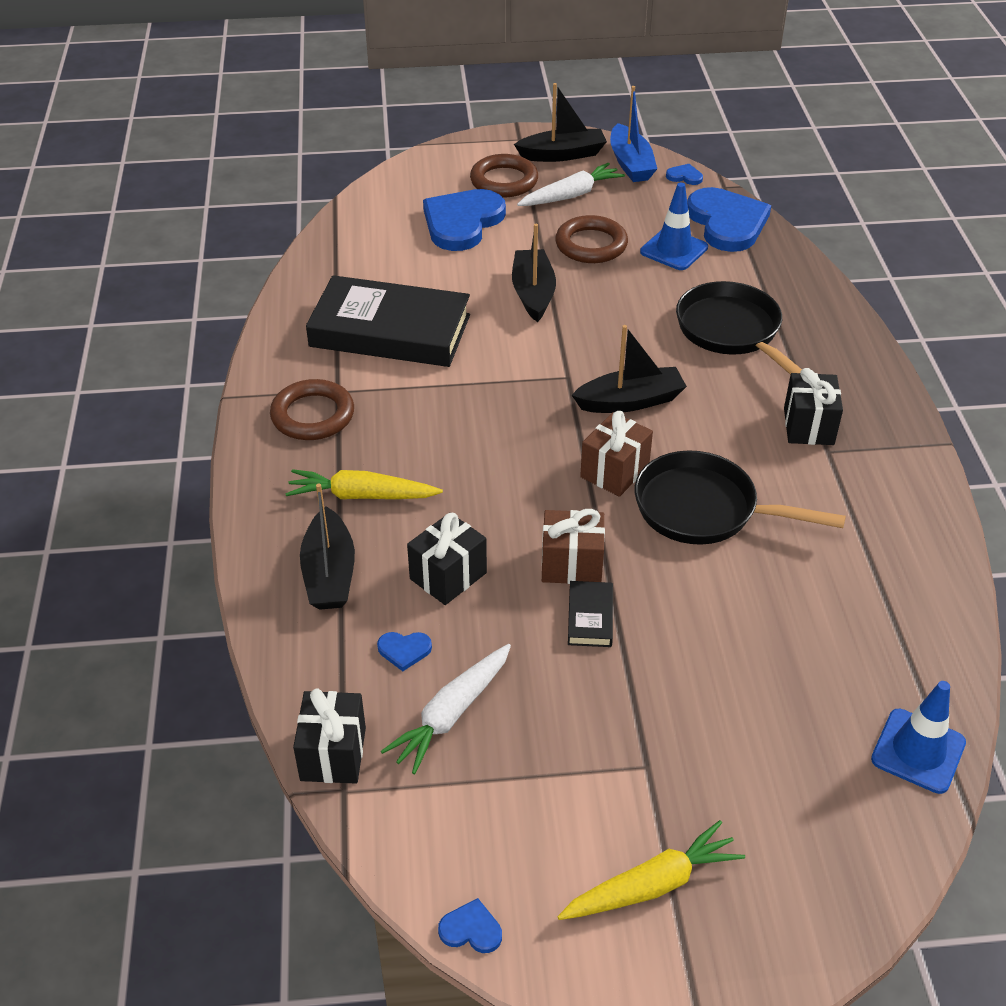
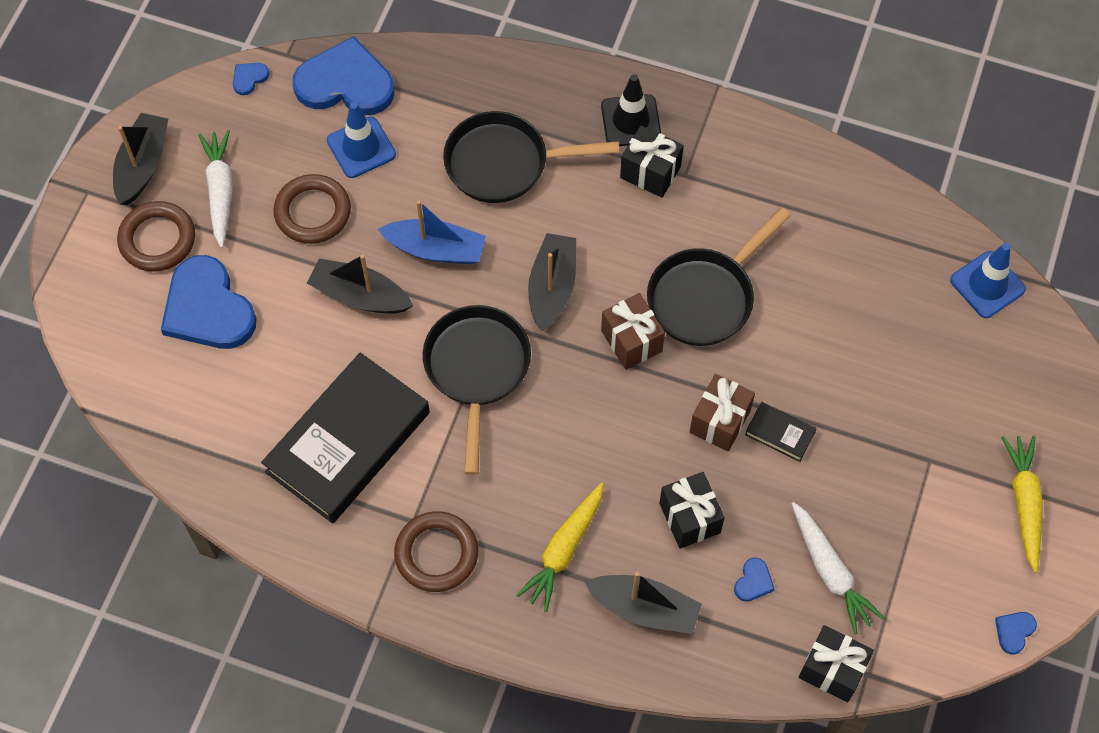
camera: 65 degrees left, 20 degrees up
blue boat [610,86,657,182] -> blue boat moved to [378,200,486,264]
none -> black pan [423,305,531,475]
none -> black traffic cone [601,74,661,146]

